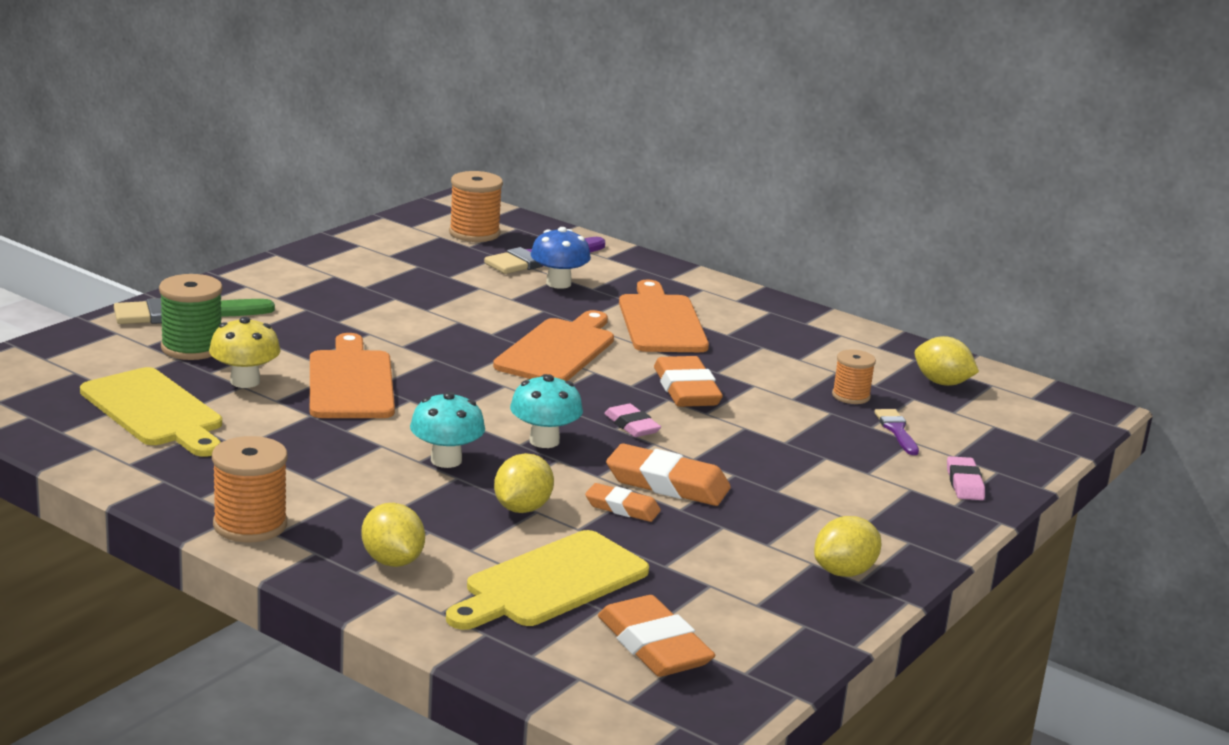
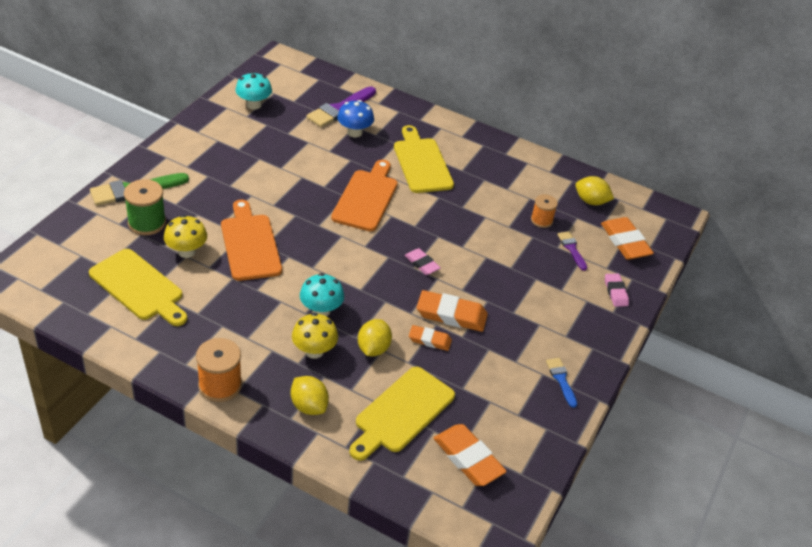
camera: 10 degrees left, 20 degrees up
orange spool [449,171,503,242] -> none
turquoise mushroom [510,374,583,448] -> turquoise mushroom moved to [235,72,272,110]
orange cutting board [619,280,709,352] -> yellow cutting board [394,125,454,193]
orange eraser [654,356,723,407] -> orange eraser moved to [601,217,654,260]
yellow lemon [814,516,881,577] -> blue brush [546,358,577,408]
none -> yellow mushroom [292,313,338,359]

